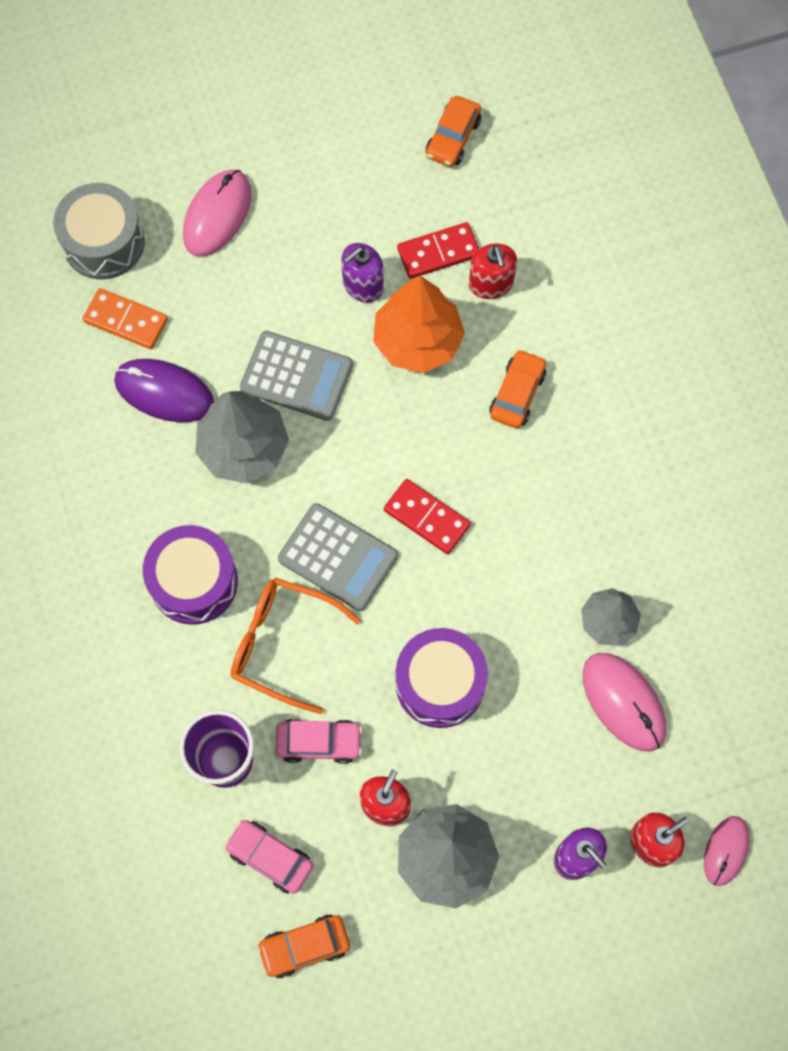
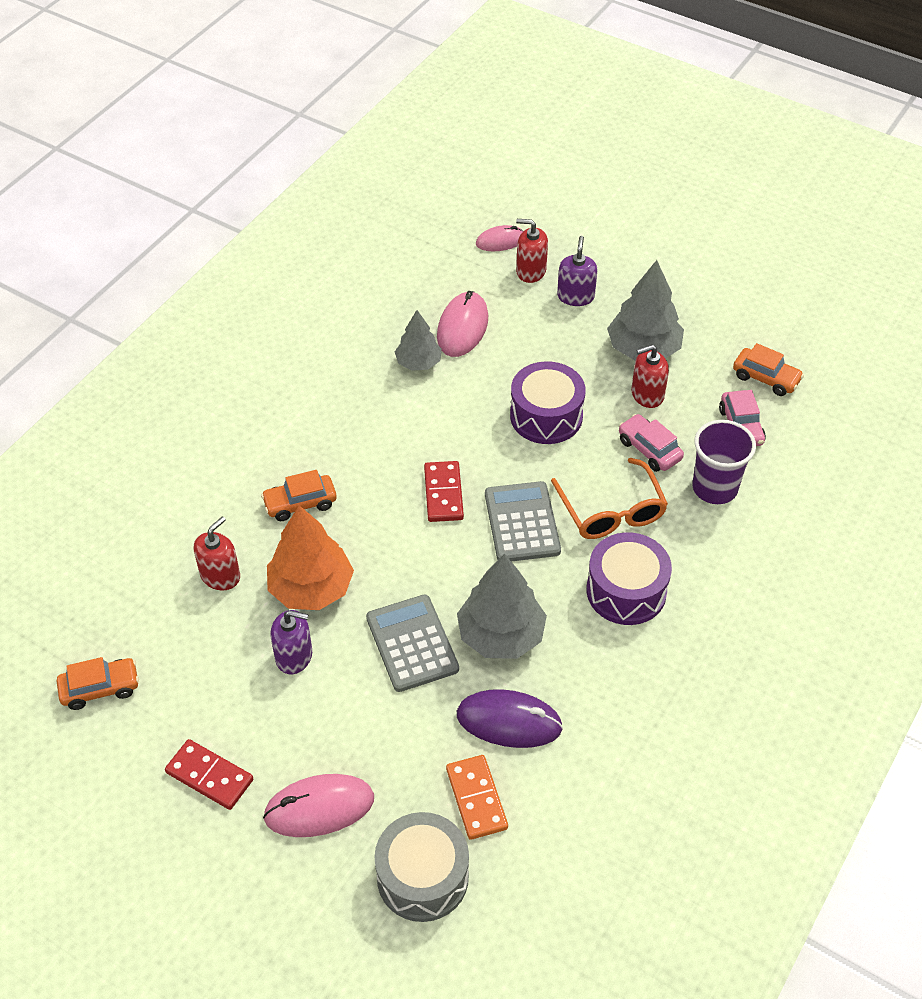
camera: 130 degrees left, 20 degrees down
purple mouse [114,359,214,422] -> purple mouse turned 60 degrees counterclockwise [457,689,563,748]
red domino [397,222,479,279] -> red domino moved to [165,739,253,810]

